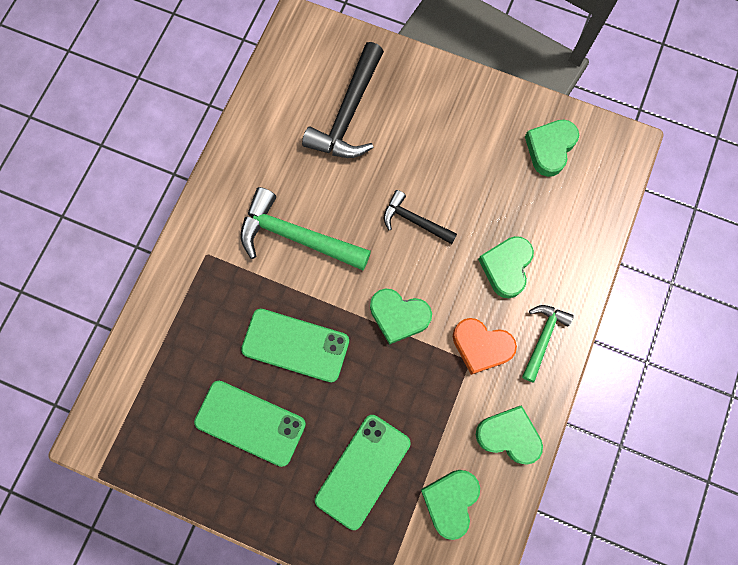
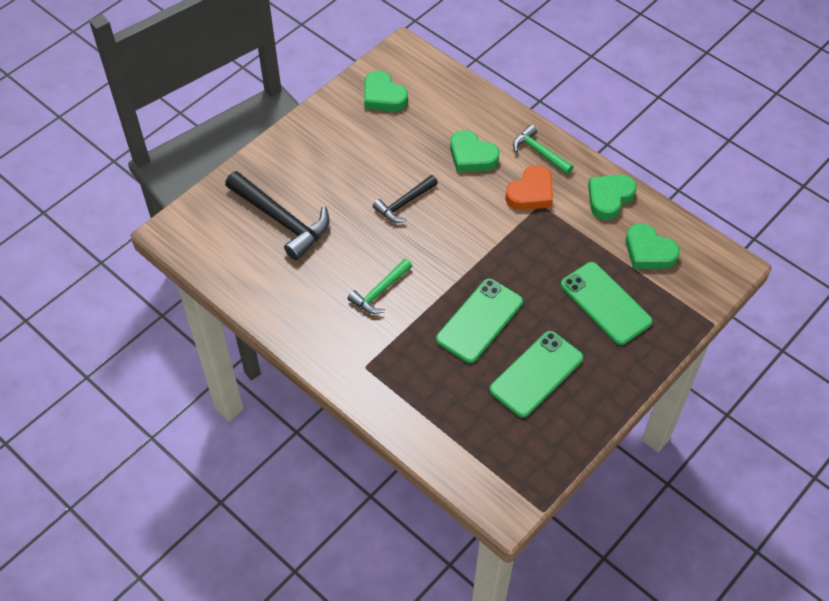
camera: 70 degrees left, 20 degrees down
green hammer [241,187,371,270] -> green hammer [347,258,412,314], size x0.58
green heart [370,288,432,345] -> none

